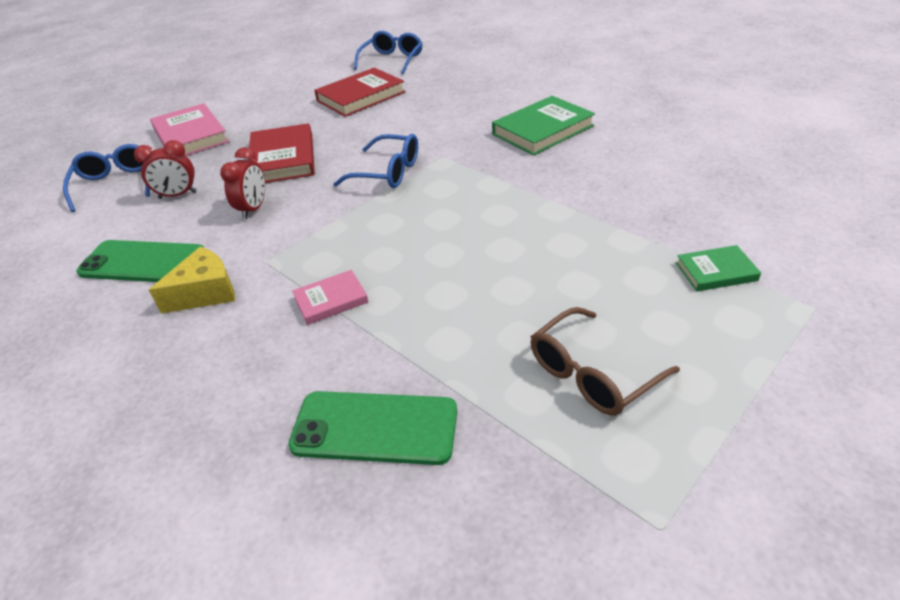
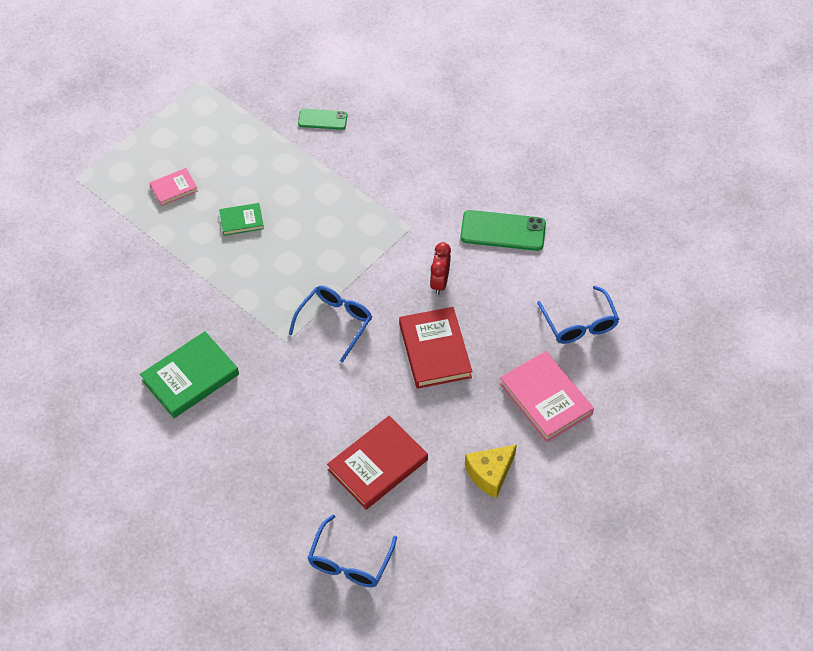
camera: 175 degrees right, 15 degrees up
red clock [134,140,197,199] -> none
yellow cheese [149,247,235,313] -> yellow cheese moved to [465,445,517,498]
green phone [288,391,457,465] -> green phone [298,109,348,130], size x0.61
pink book [292,270,368,325] -> pink book moved to [149,168,198,206]
blue glasses [333,134,418,188] -> blue glasses turned 105 degrees clockwise [289,286,372,363]
brown glasses [531,307,680,416] -> none
green book [676,245,761,292] -> green book moved to [219,203,264,236]

